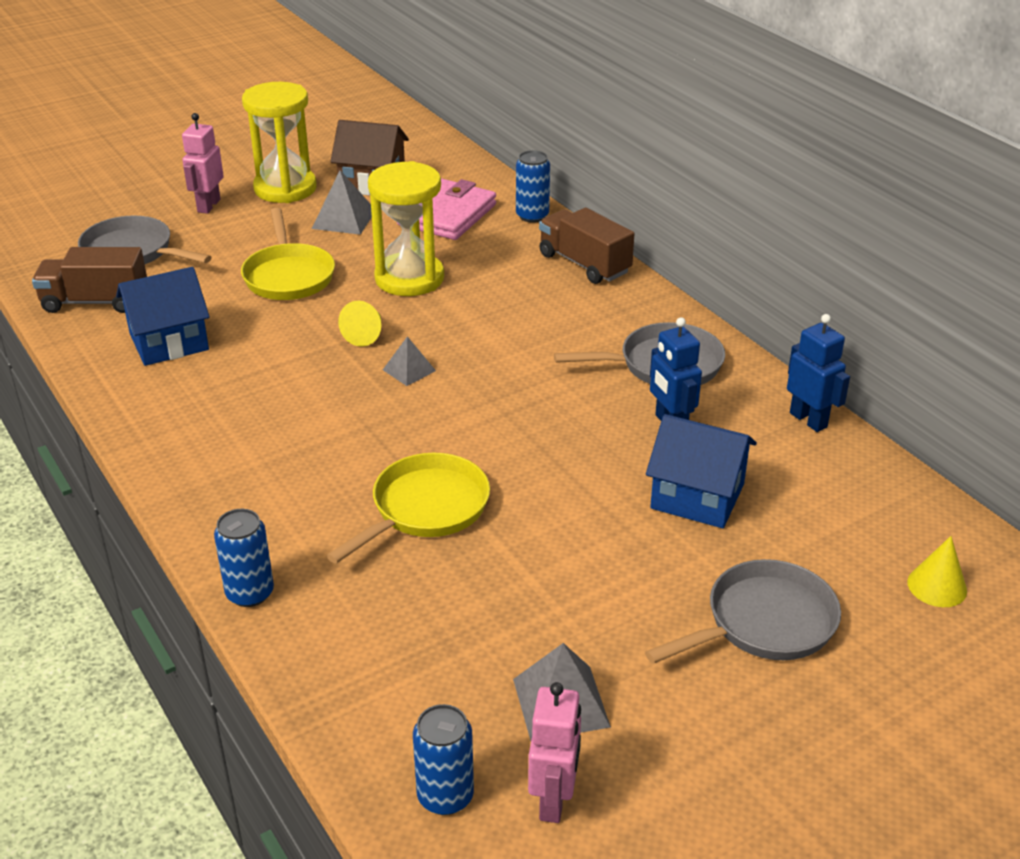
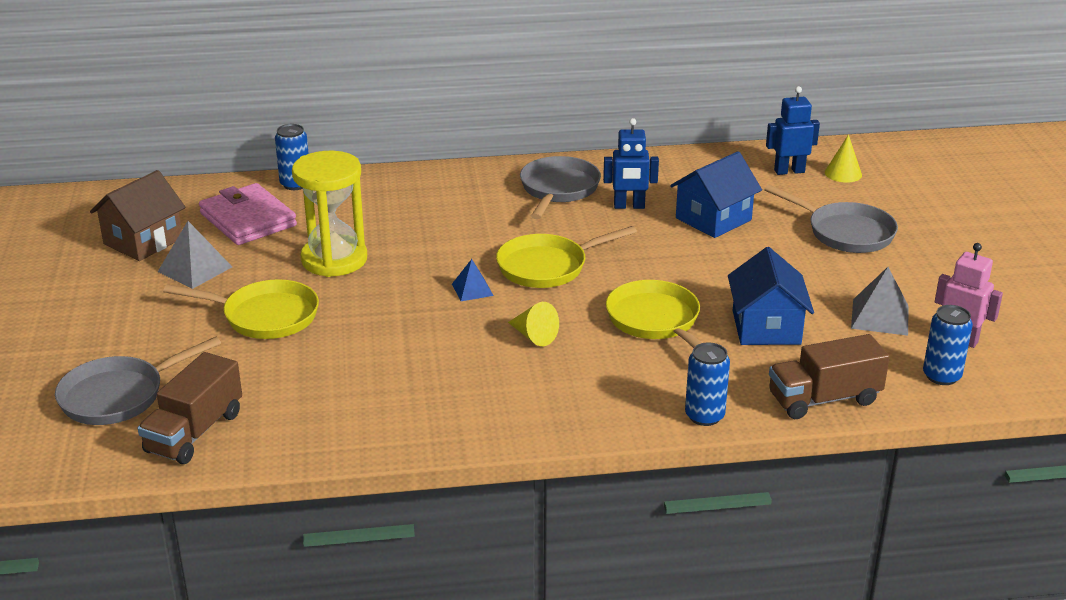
camera: 65 degrees left, 5 degrees down
blue house [116,267,210,366] -> blue house moved to [728,247,814,345]
pink robot [182,113,224,214] -> none
yellow hourglass [242,82,317,203] -> none
yellow cone [338,301,381,347] -> yellow cone moved to [508,302,559,346]
grey pyramid [383,336,436,386] -> blue pyramid [452,259,494,301]
brown truck [539,208,634,284] -> brown truck moved to [769,334,890,419]
grey pan [645,559,841,664] -> grey pan turned 135 degrees clockwise [764,185,898,253]
blue robot [787,314,850,432] -> blue robot moved to [766,86,820,175]
none -> yellow pan [496,226,637,288]

